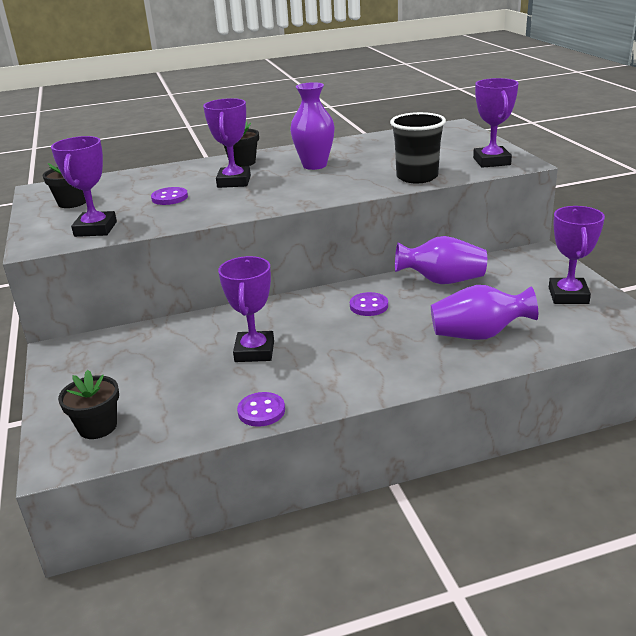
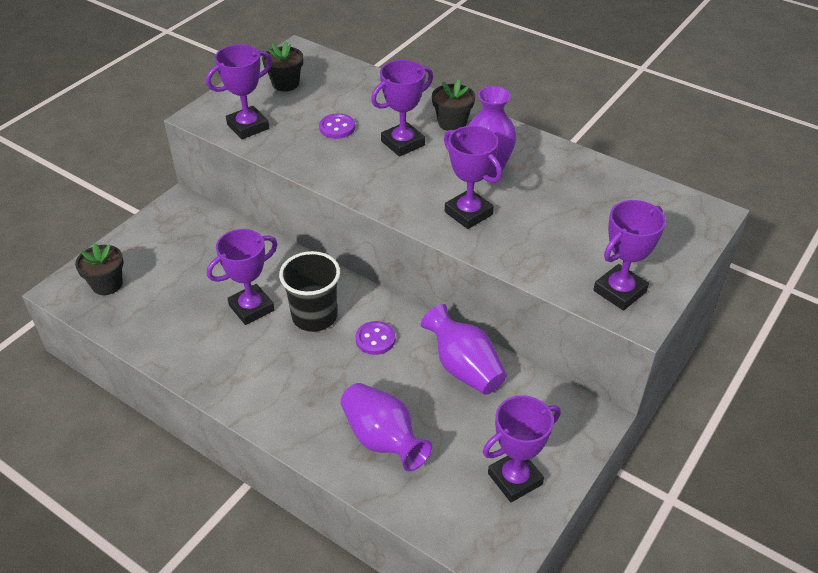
camera: 50 degrees right, 15 degrees up
purple button [237,392,285,427] -> none
black cup [390,112,446,183] -> black cup moved to [279,251,340,332]
none -> purple trophy [444,126,502,229]

